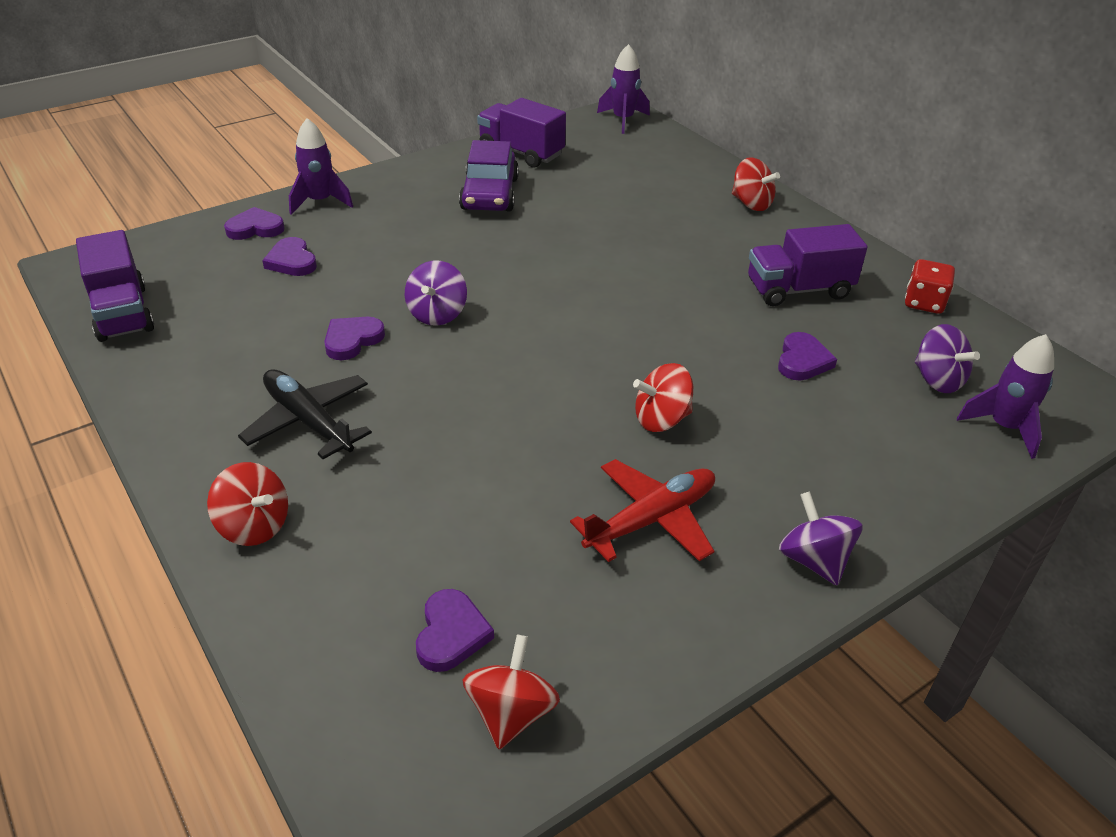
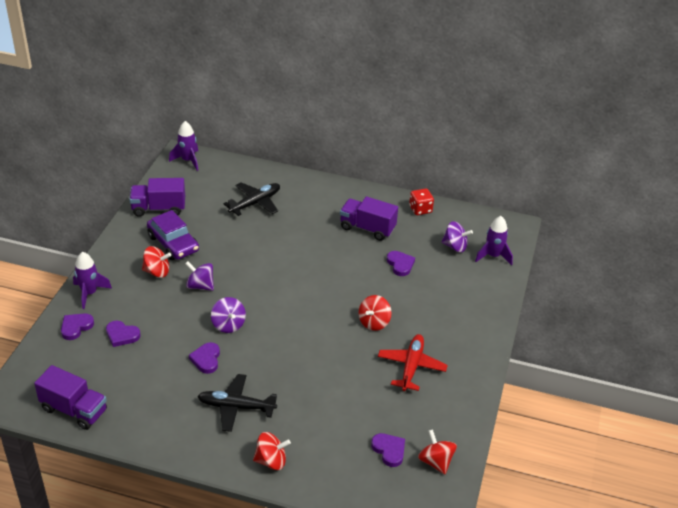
camera: 40 degrees left, 0 degrees up
red spinning top [732,158,780,211] -> red spinning top moved to [142,246,171,278]
purple truck [748,224,868,306] -> purple truck turned 75 degrees clockwise [340,197,398,241]
purple spinning top [779,491,863,585] -> purple spinning top moved to [185,261,214,291]
none -> black plane [224,183,280,216]

